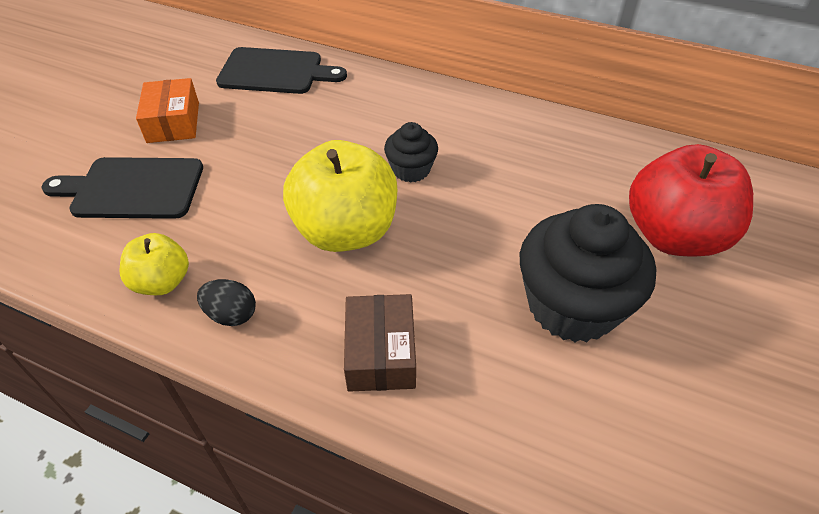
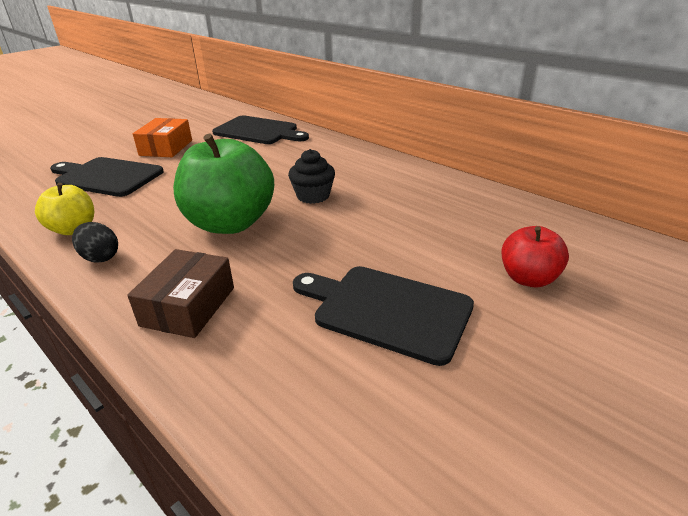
camera: 20 degrees right, 15 degrees down
yellow apple [283,140,397,252] -> green apple [173,134,274,234]
black cupcake [520,204,656,342] -> black cutting board [293,266,474,366]
red apple [629,144,753,257] -> red apple [501,226,569,287], size x0.54

